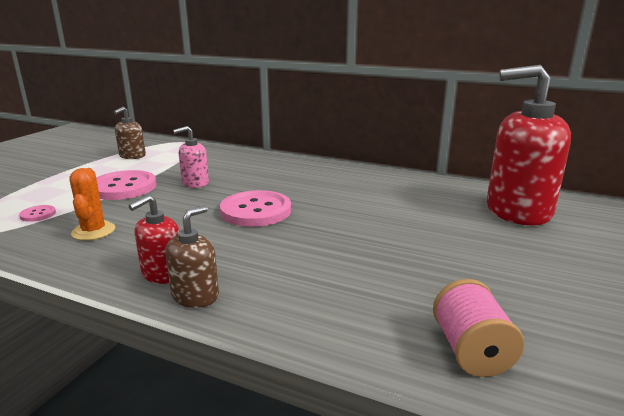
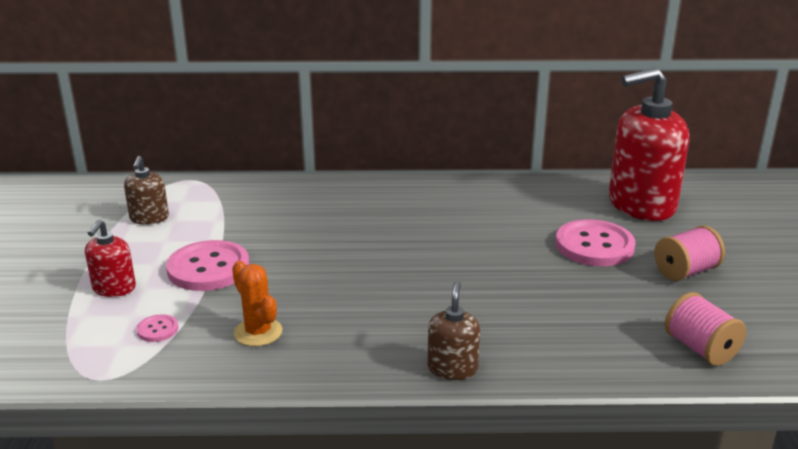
camera: 25 degrees left, 5 degrees up
red soap dispenser [129,195,179,284] -> red soap dispenser moved to [85,220,136,297]
pink soap dispenser [173,126,209,188] -> none
pink button [220,190,291,227] -> pink button moved to [556,219,635,266]
none -> pink spool [654,225,725,281]

